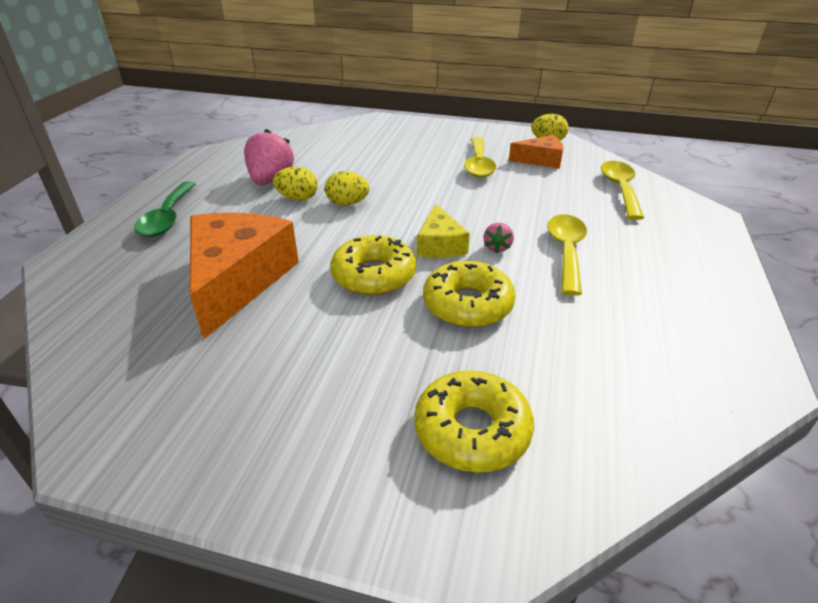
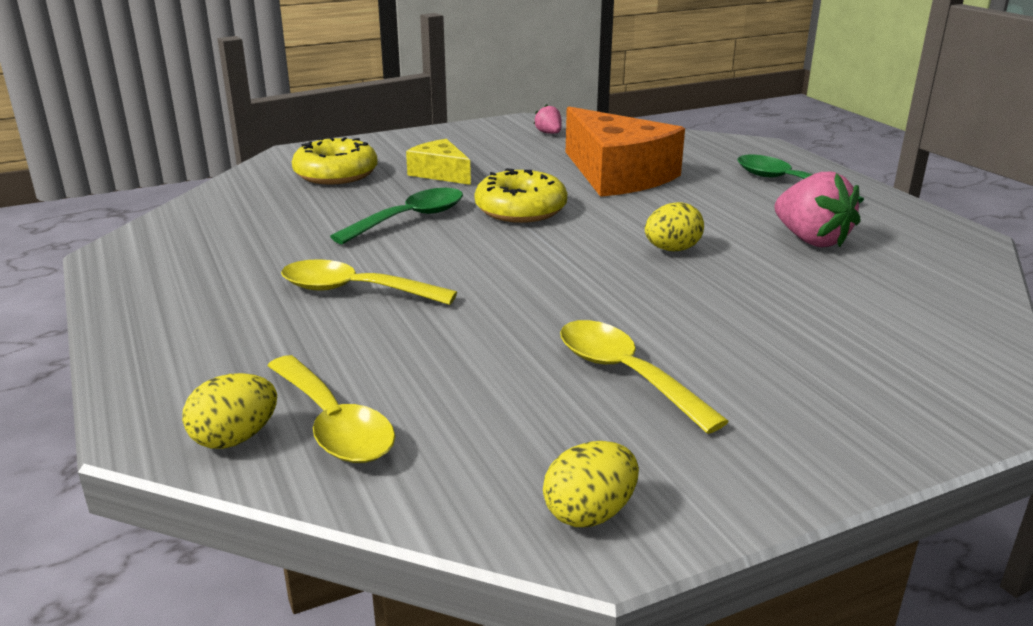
camera: 140 degrees right, 10 degrees down
yellow egg [273,167,318,201] -> yellow egg moved to [182,373,277,449]
yellow cheese [417,204,470,258] -> yellow cheese moved to [406,139,471,185]
yellow donut [423,261,516,328] -> green spoon [330,188,463,244]
pink strawberry [483,223,514,253] -> pink strawberry moved to [534,105,562,134]
orange cheese [509,135,563,169] -> none
yellow spoon [547,214,587,296] -> yellow spoon turned 135 degrees clockwise [281,259,457,305]

